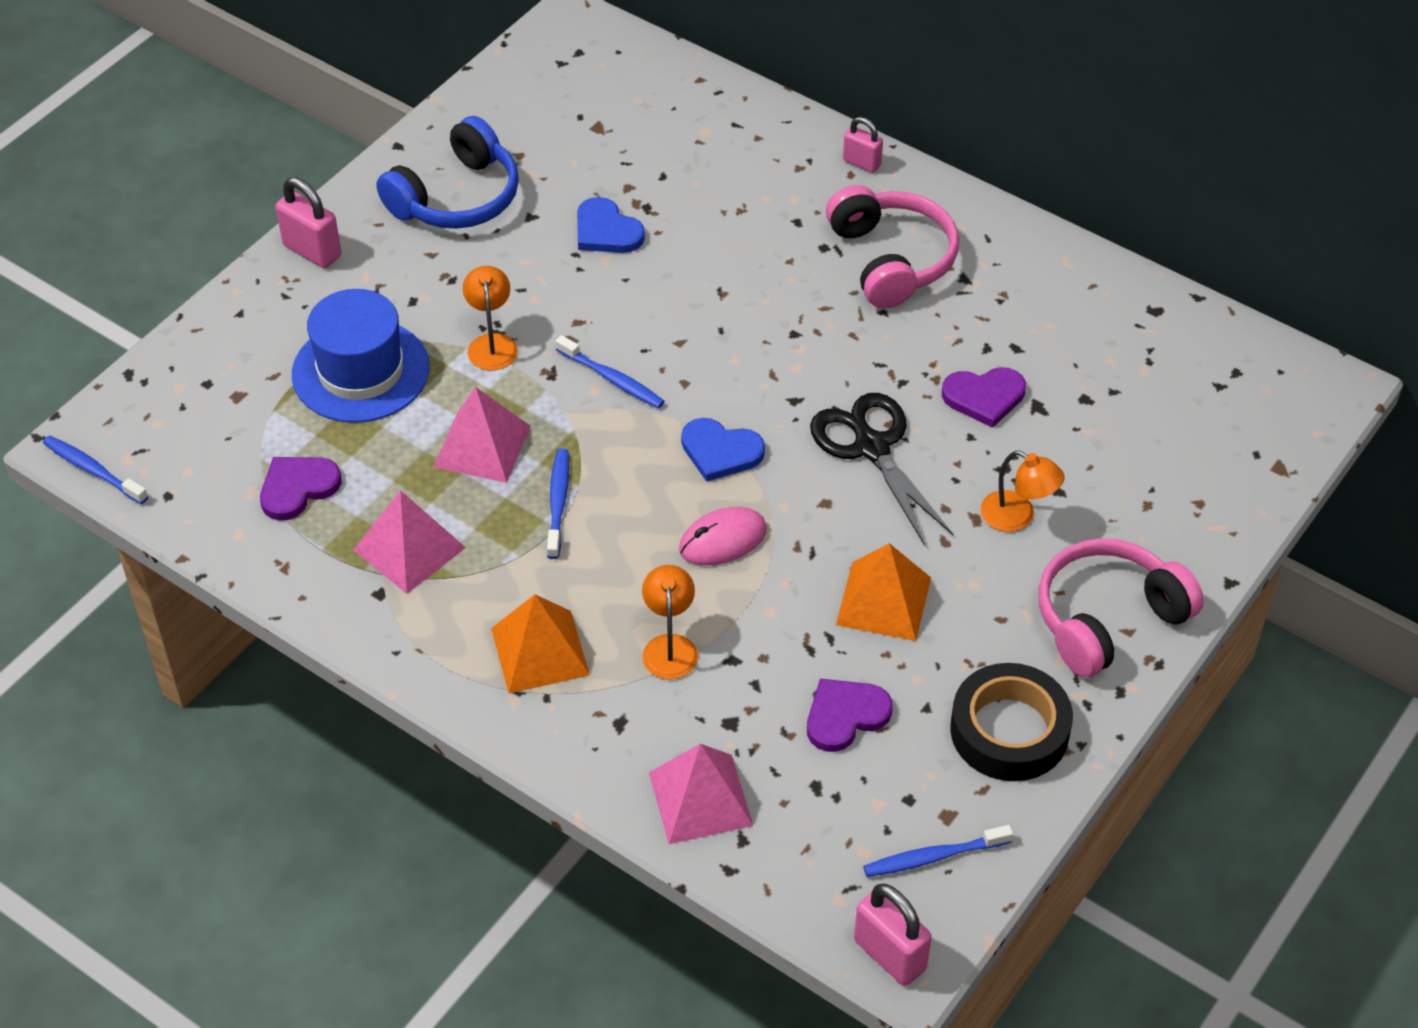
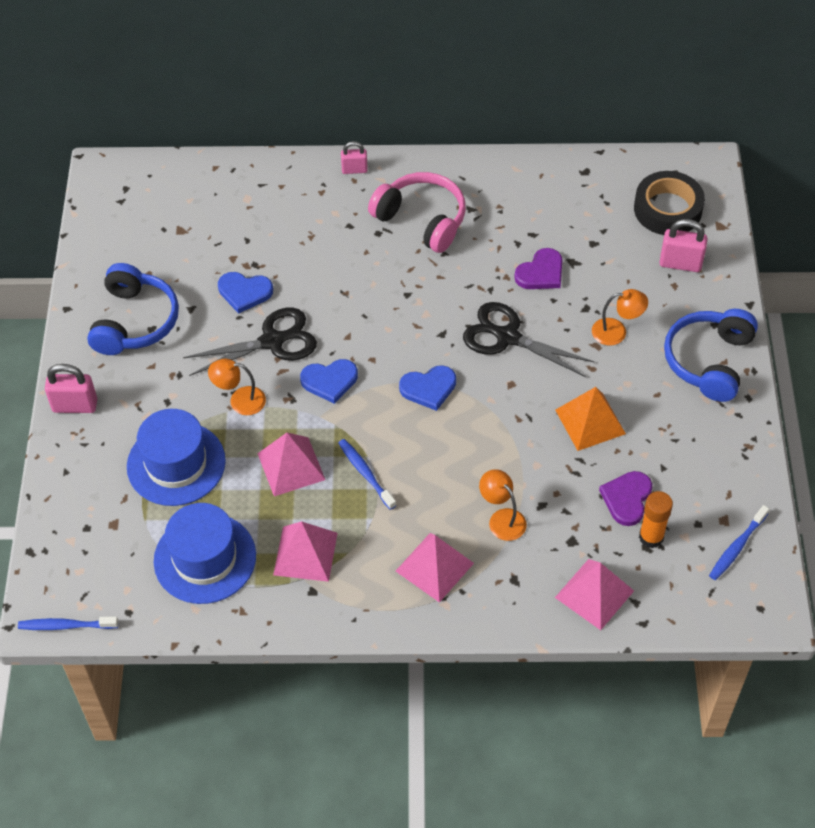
camera: 35 degrees left, 5 degrees up
purple heart [260,457,342,521] -> blue hat [154,503,256,604]
orange lamp [463,266,518,371] -> orange lamp turned 45 degrees counterclockwise [208,359,266,415]
orange pyramid [491,594,590,693] -> pink pyramid [396,533,474,603]
blue toothbrush [556,335,665,408] -> blue heart [300,359,358,404]
pink mouse [679,507,767,565] -> none
pink padlock [854,884,932,986] -> pink padlock moved to [659,219,707,272]
black tape [950,663,1073,781] -> black tape moved to [634,171,705,235]
pink headphones [1038,538,1204,677] -> blue headphones [664,309,758,402]
none -> black scissors [183,308,317,376]
none -> orange glue stick [639,491,673,548]

